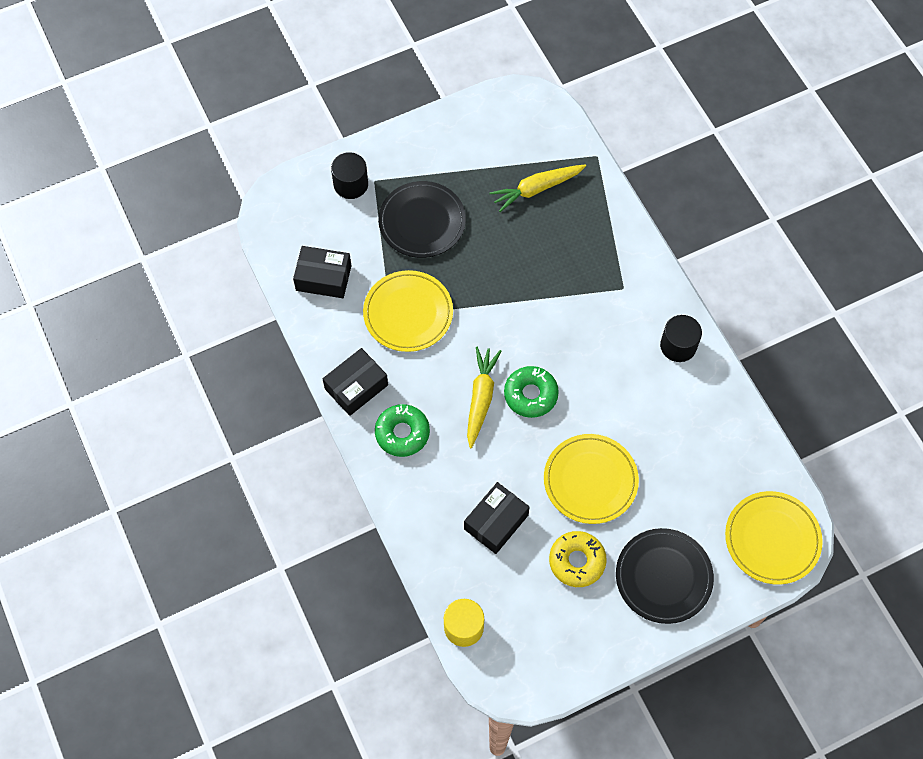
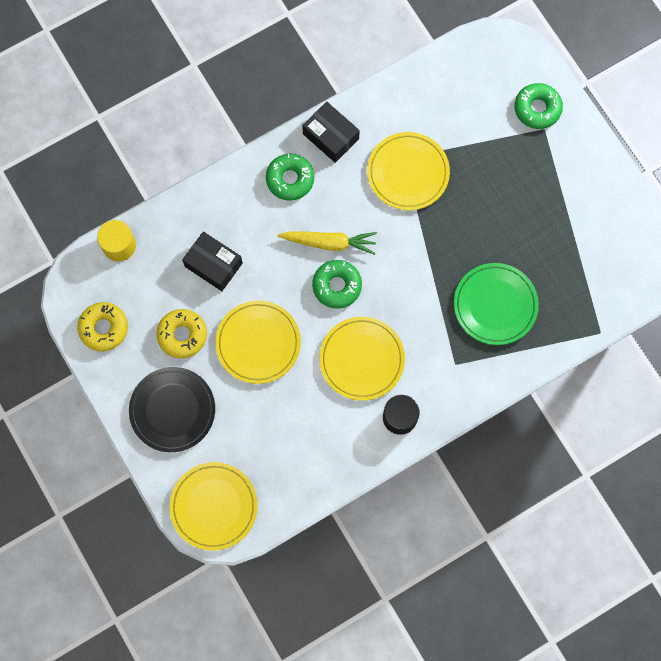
camera: 85 degrees right, 10 degrees up
black box [293,246,351,298] -> none
black cylinder [331,152,368,199] -> green donut [514,83,563,129]
black plate [378,181,466,258] -> none
yellow carrot [489,165,586,212] -> none
none -> yellow donut [77,302,128,351]
none -> yellow plate [319,317,405,400]
none -> green plate [454,263,539,345]

